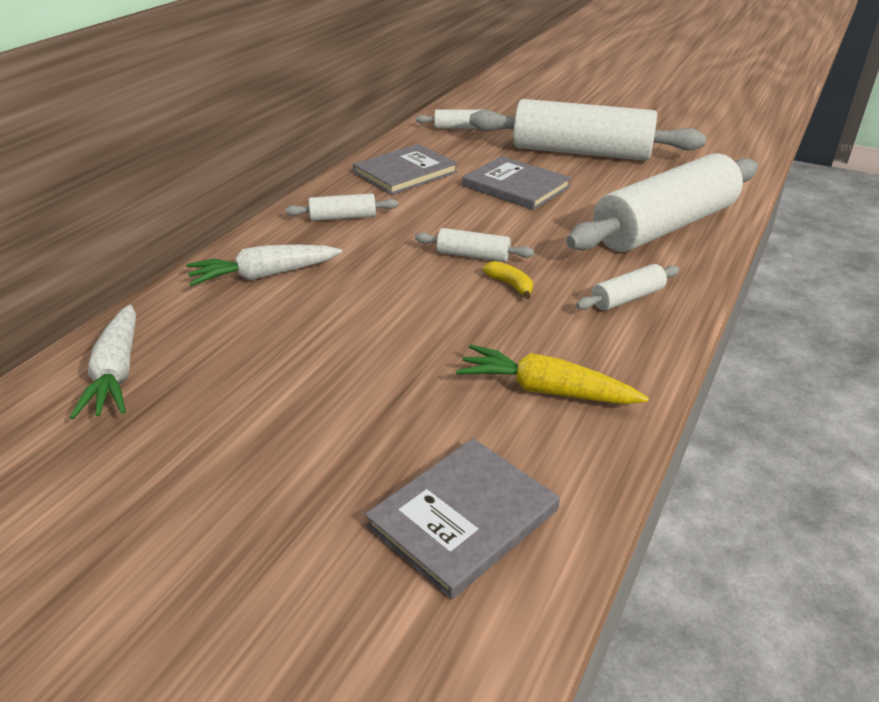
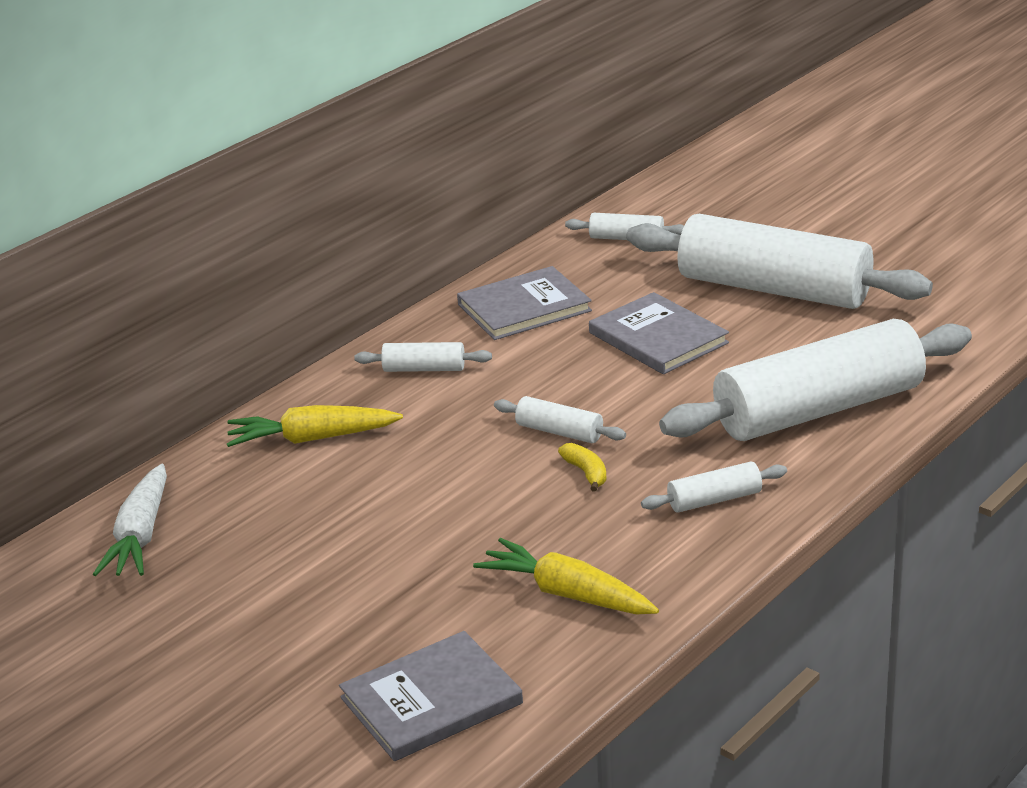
camera: 15 degrees right, 5 degrees down
white carrot [186,244,342,286] -> yellow carrot [227,405,403,447]

